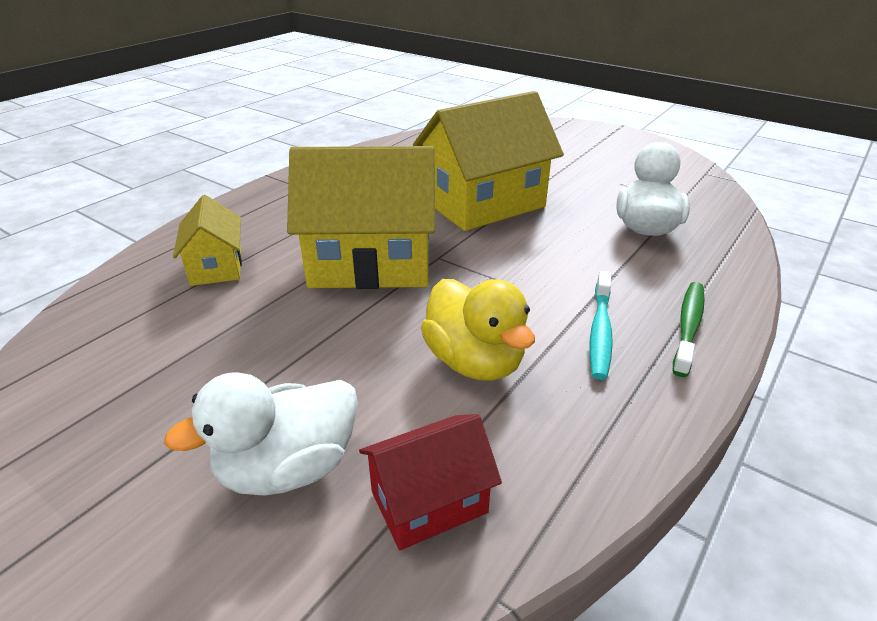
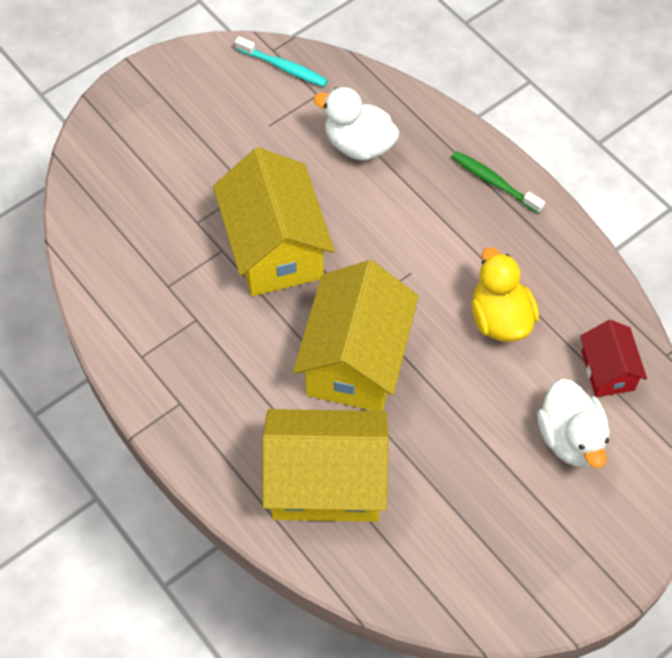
camera: 75 degrees left, 25 degrees up
yellow house [173,195,242,286] -> yellow house [262,409,389,522], size x1.91
yellow duck [421,279,535,381] -> yellow duck turned 90 degrees counterclockwise [471,247,539,342]
turquoise toothbrush [590,271,613,380] -> turquoise toothbrush moved to [235,36,328,87]

